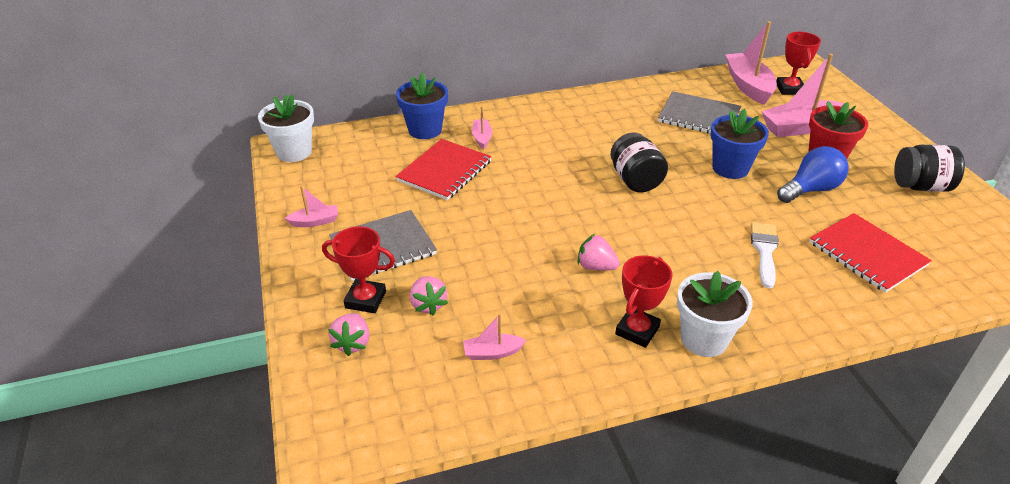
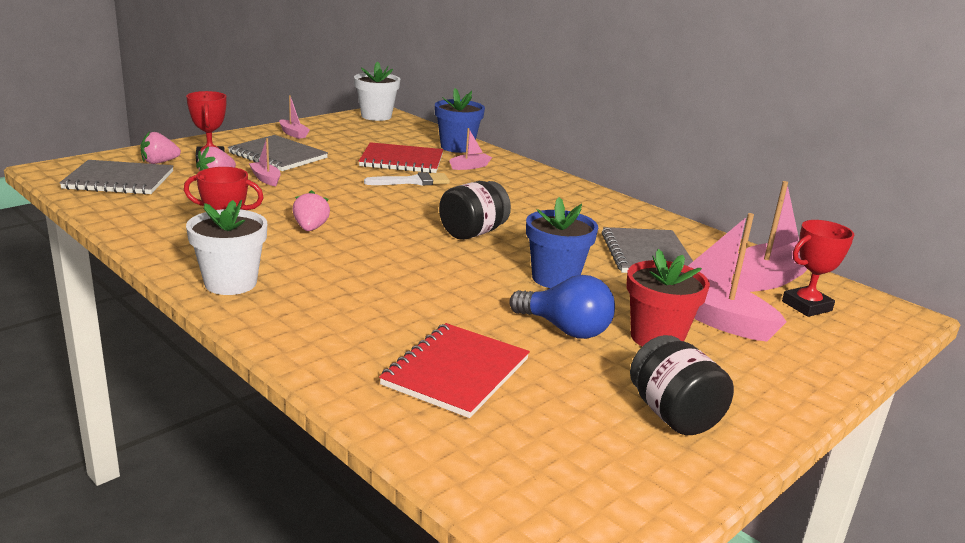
camera: 60 degrees right, 15 degrees down
pink boat [463,313,526,360] -> pink boat moved to [249,138,280,186]
white brush [751,222,779,288] -> white brush moved to [364,172,450,186]
none -> grey notebook [59,160,173,195]

